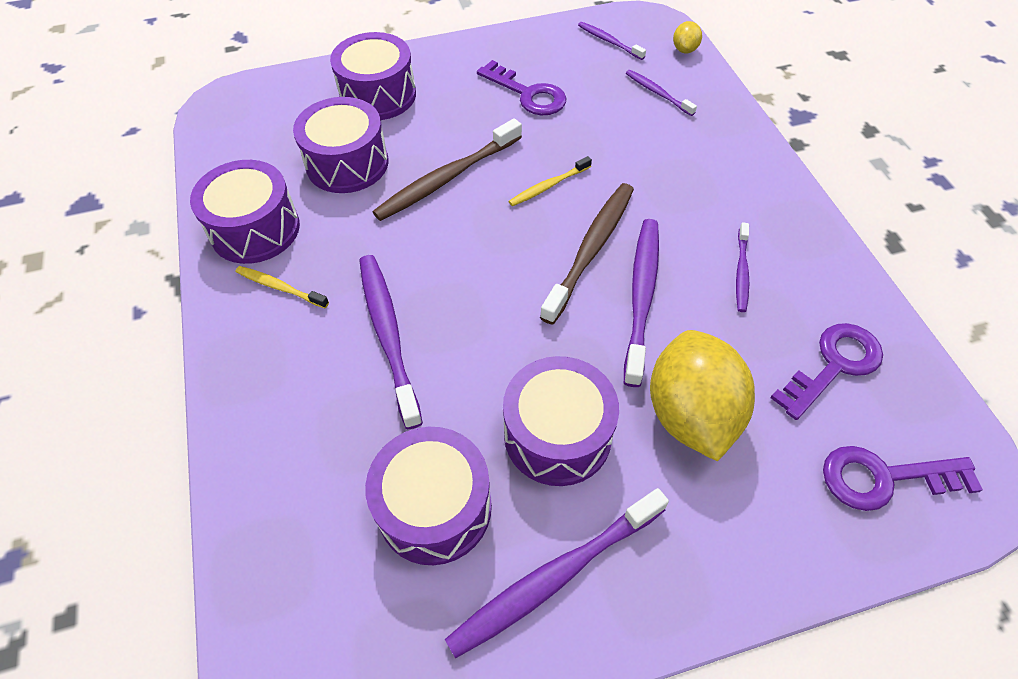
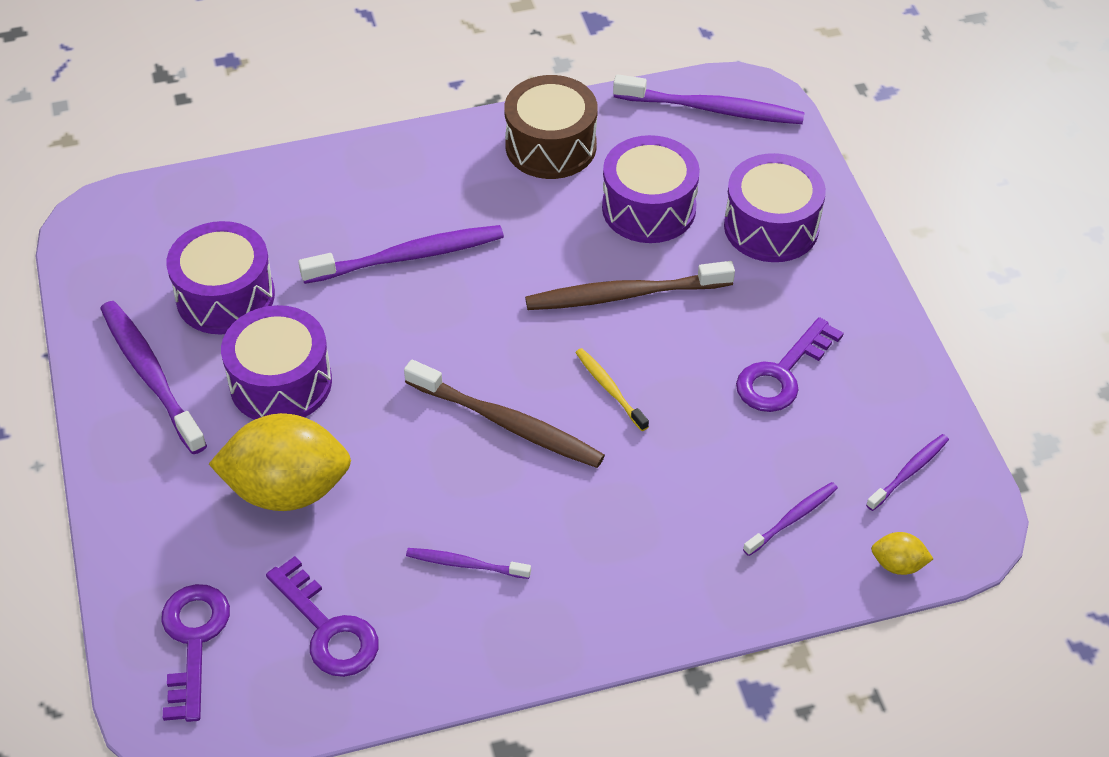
camera: 90 degrees right, 5 degrees down
purple drum [190,160,300,264] -> brown drum [504,75,598,179]
yellow toothbrush [235,266,329,308] -> none
brown toothbrush [373,118,522,221] -> brown toothbrush turned 60 degrees counterclockwise [525,261,735,310]
purple toothbrush [624,219,659,387] -> purple toothbrush moved to [613,74,805,124]

